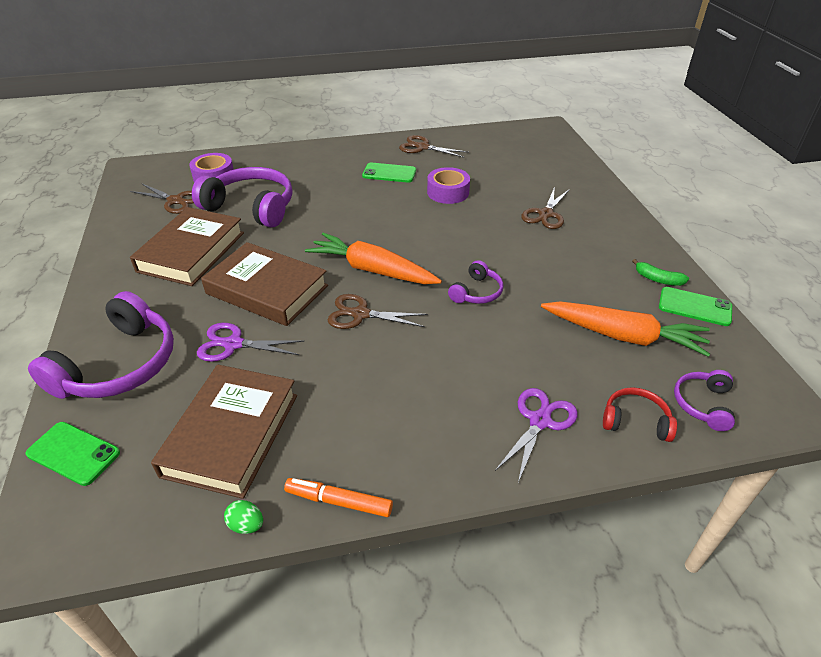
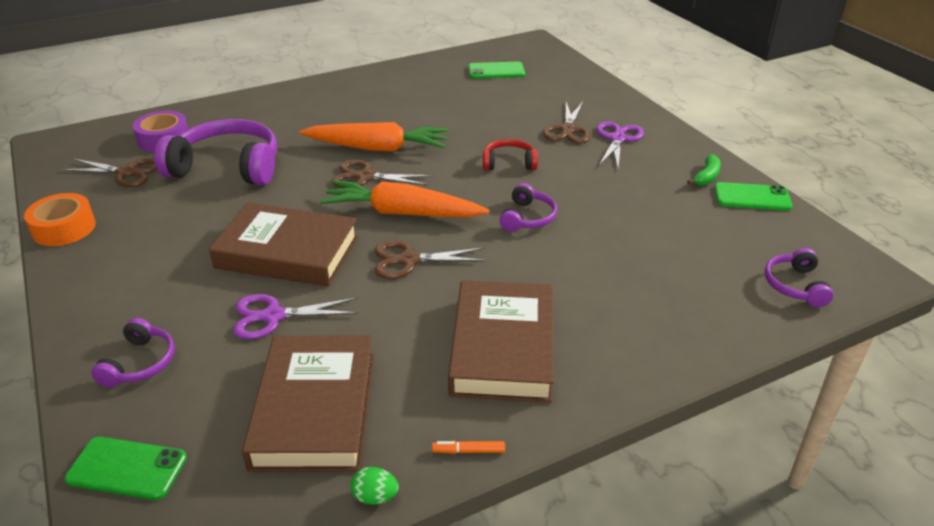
camera: 15 degrees left, 5 degrees down
purple headphones [28,291,174,399] -> purple headphones [91,318,175,387], size x0.50
brown book [130,207,244,286] -> brown book moved to [448,280,554,403]
orange marker [284,478,393,517] -> orange marker [432,441,505,454], size x0.58
green phone [362,163,416,183] -> green phone moved to [468,62,525,79]
brown scissors [399,135,468,158] -> brown scissors moved to [333,160,433,188]
purple tape [427,167,470,204] -> none
purple scissors [495,388,578,483] -> purple scissors moved to [597,121,644,168]
orange carrot [541,301,710,357] -> orange carrot moved to [299,122,448,152]
red headphones [603,387,677,442] -> red headphones moved to [483,139,538,170]
green banana [632,259,689,286] -> green banana turned 75 degrees counterclockwise [687,154,721,186]
none -> orange tape [24,193,96,246]

